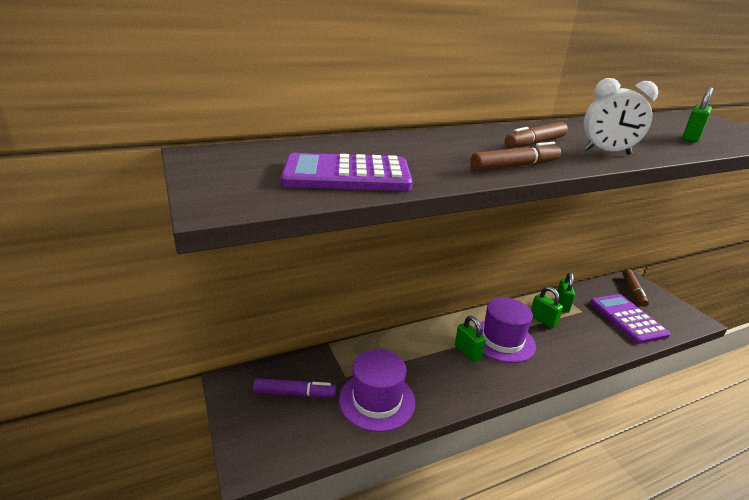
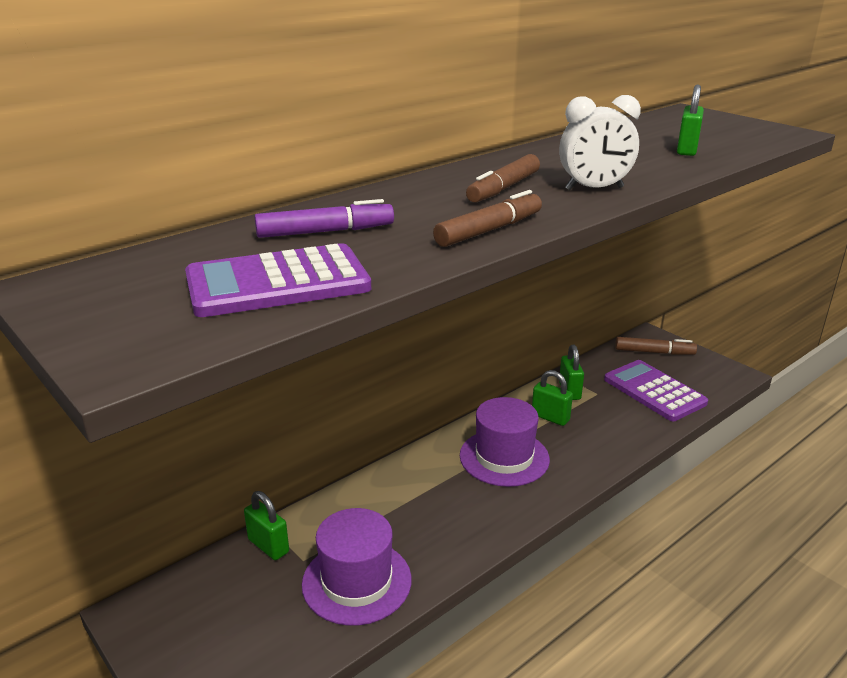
camera: 15 degrees left, 0 degrees up
purple marker [253,378,336,397] -> purple marker moved to [254,199,394,238]
green padlock [455,316,486,362] -> green padlock moved to [244,491,289,560]
brown marker [622,269,649,307] -> brown marker turned 75 degrees counterclockwise [615,337,697,355]

